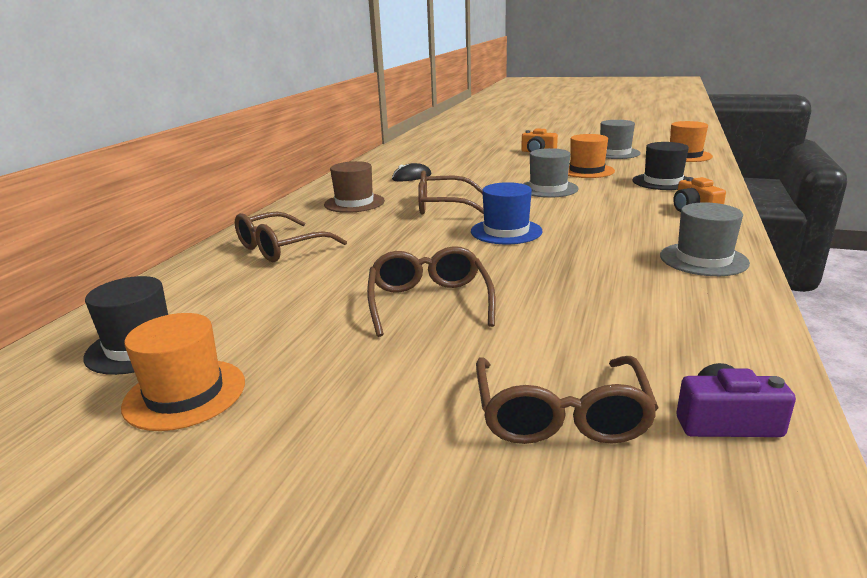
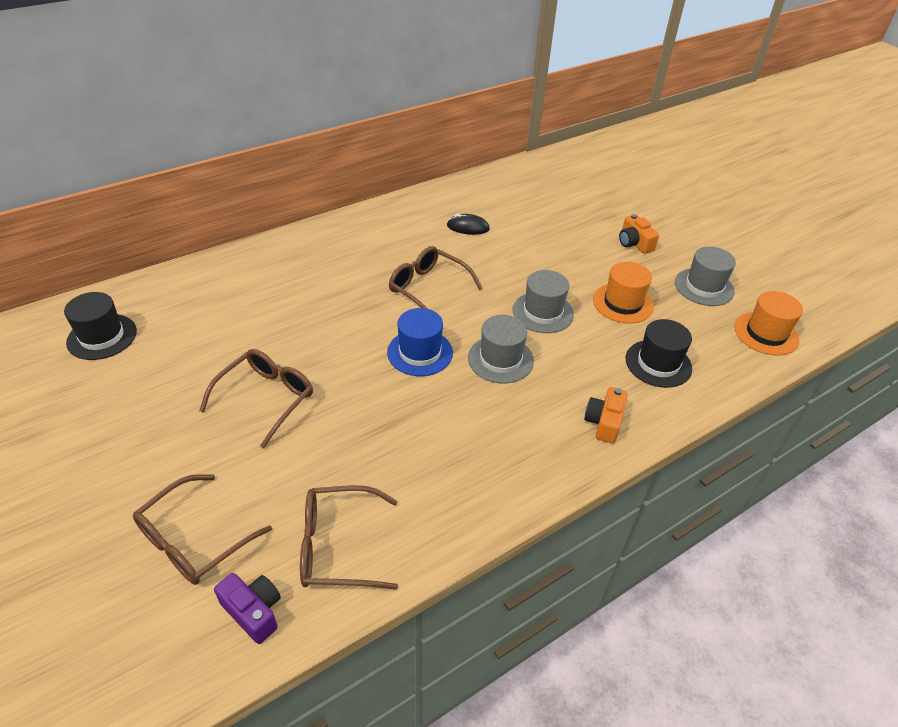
camera: 35 degrees right, 20 degrees up
orange hat [121,313,245,431] -> none
brown glasses [235,212,347,262] -> brown glasses moved to [300,485,398,590]
brown hat [324,161,385,213] -> none
grey hat [660,203,750,276] -> grey hat moved to [468,315,534,384]

